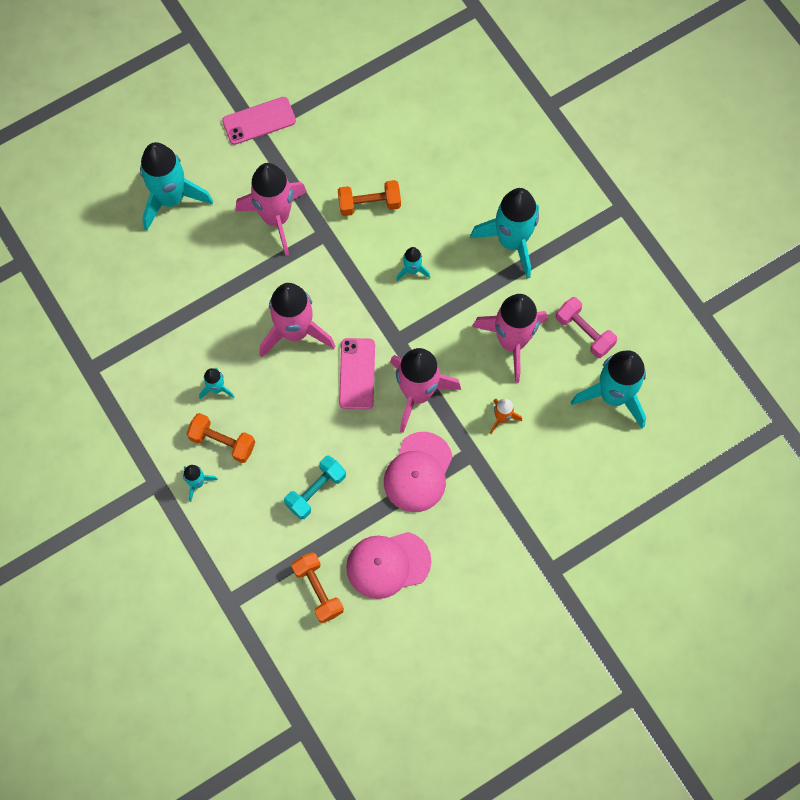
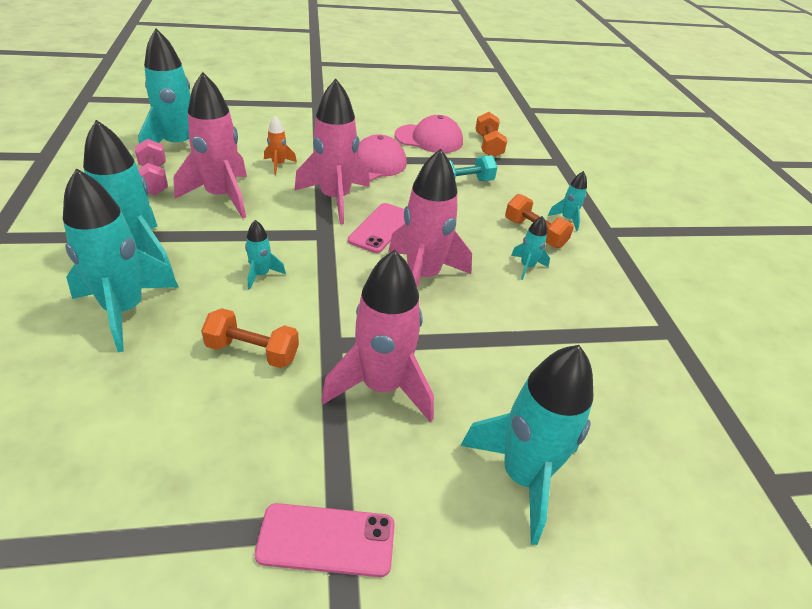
camera: 160 degrees left, 30 degrees down
none -> turquoise rocket [63,168,178,352]

